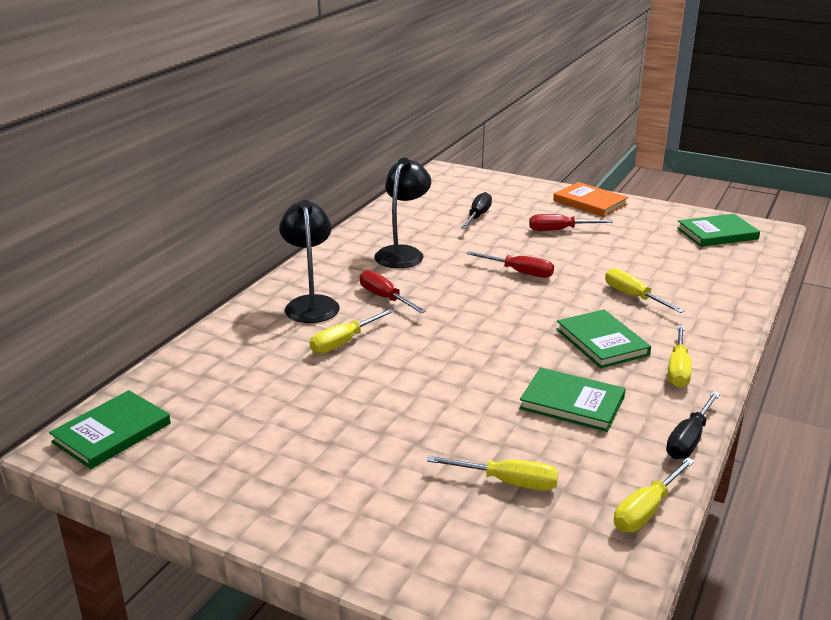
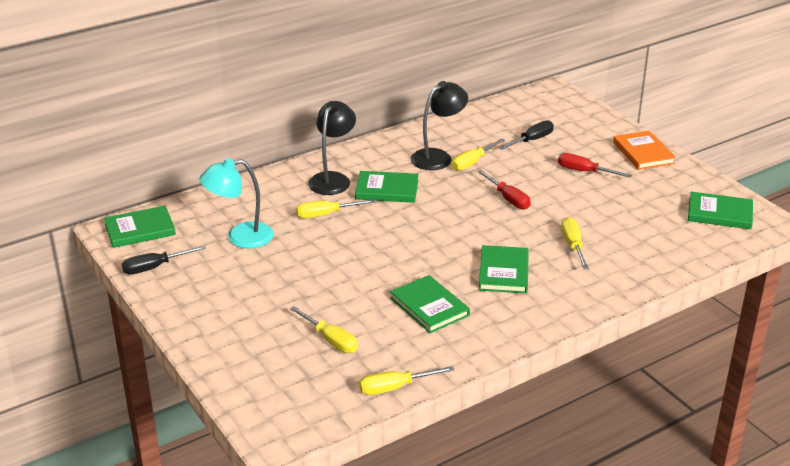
camera: 30 degrees right, 5 degrees up
red screwdriver [360,270,426,313] -> green book [355,171,419,203]
black screwdriver [666,391,720,459] -> black screwdriver moved to [121,245,206,275]
yellow screwdriver [668,325,692,388] -> yellow screwdriver moved to [452,138,505,171]
none -> turquoise lamp [199,158,274,248]

